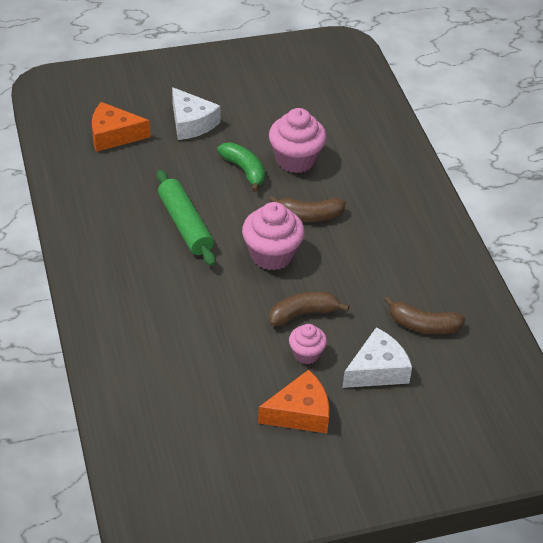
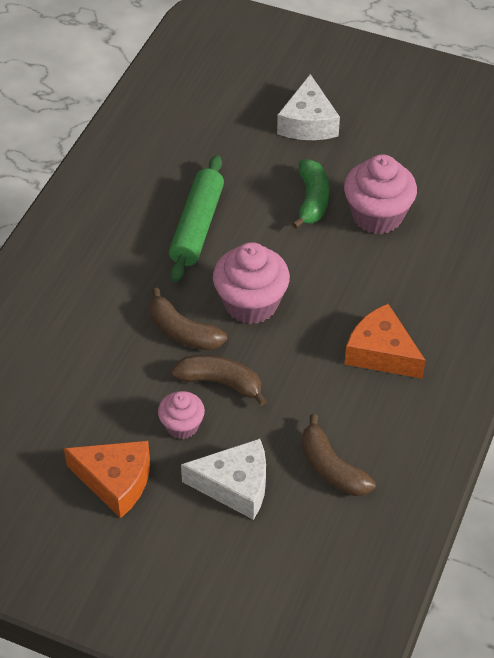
camera: 40 degrees right, 5 degrees up
orange cheese [92,102,150,152] -> orange cheese moved to [345,304,426,379]
brown banana [269,196,346,222] -> brown banana moved to [150,288,227,350]

